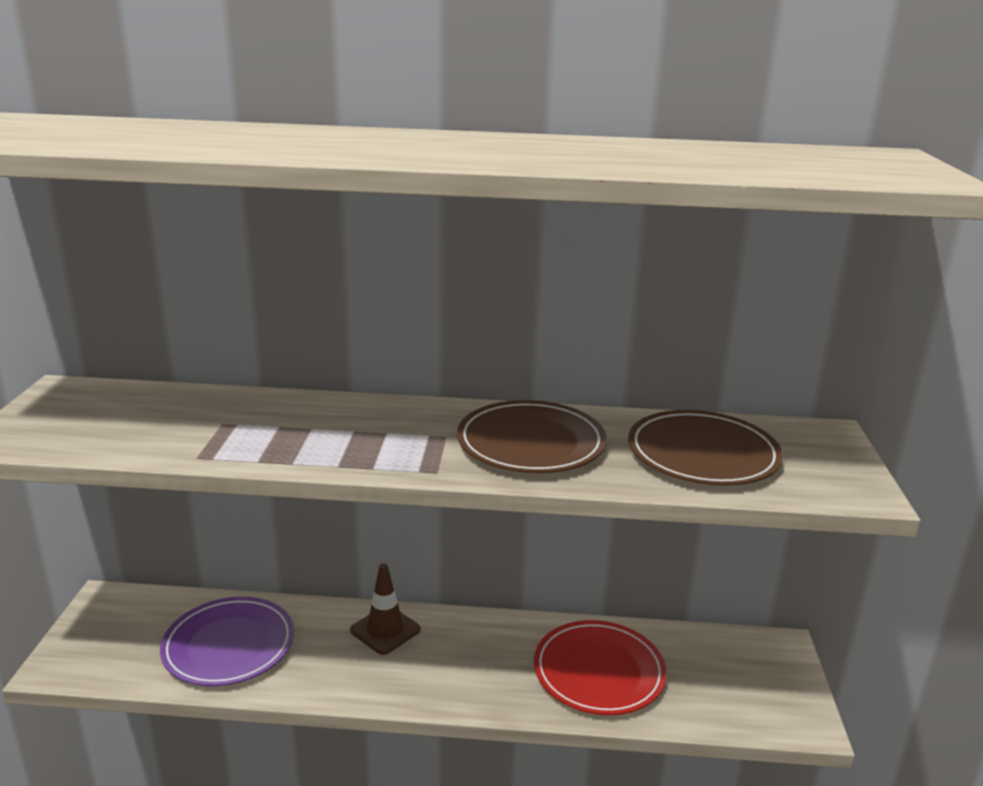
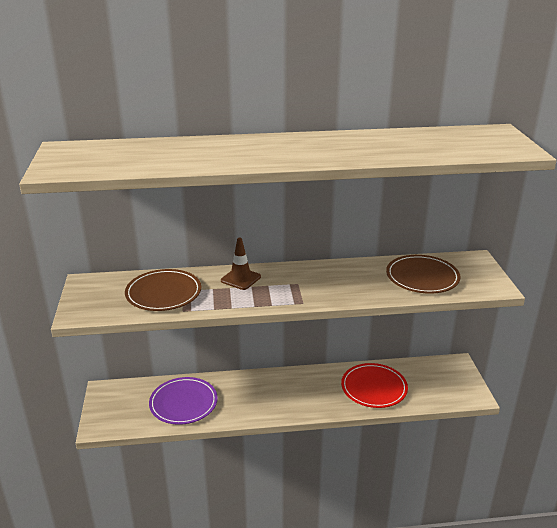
camera: 10 degrees left, 5 degrees up
brown traffic cone [350,563,421,655] -> brown traffic cone moved to [221,237,261,290]
brown plate [457,400,607,473] -> brown plate moved to [125,269,201,311]

